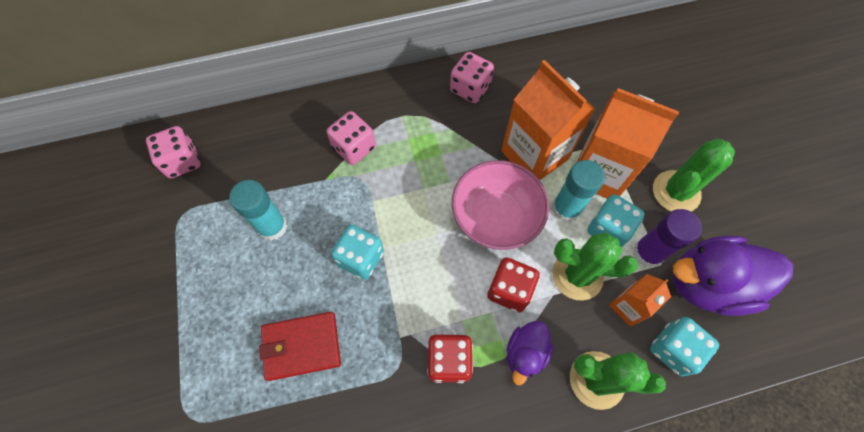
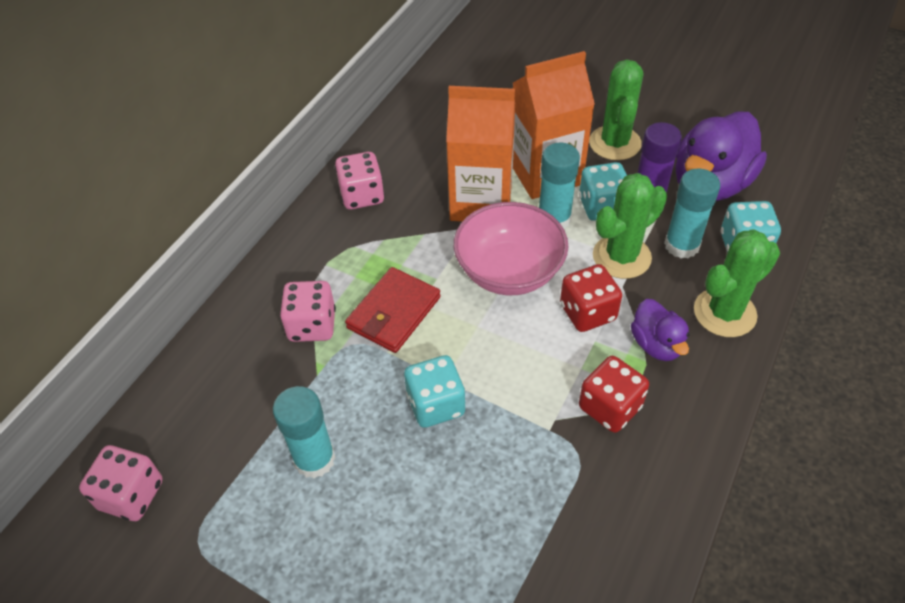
camera: 45 degrees left, 15 degrees down
red wallet [259,312,341,381] -> red wallet moved to [345,267,441,353]
orange carton [609,274,671,327] -> turquoise glue stick [664,168,720,259]

